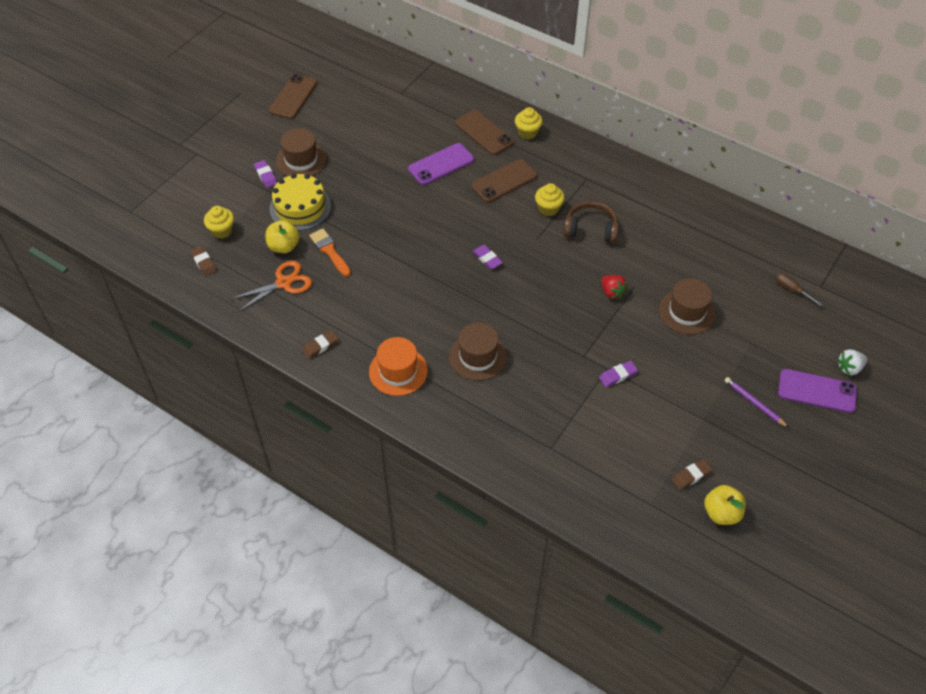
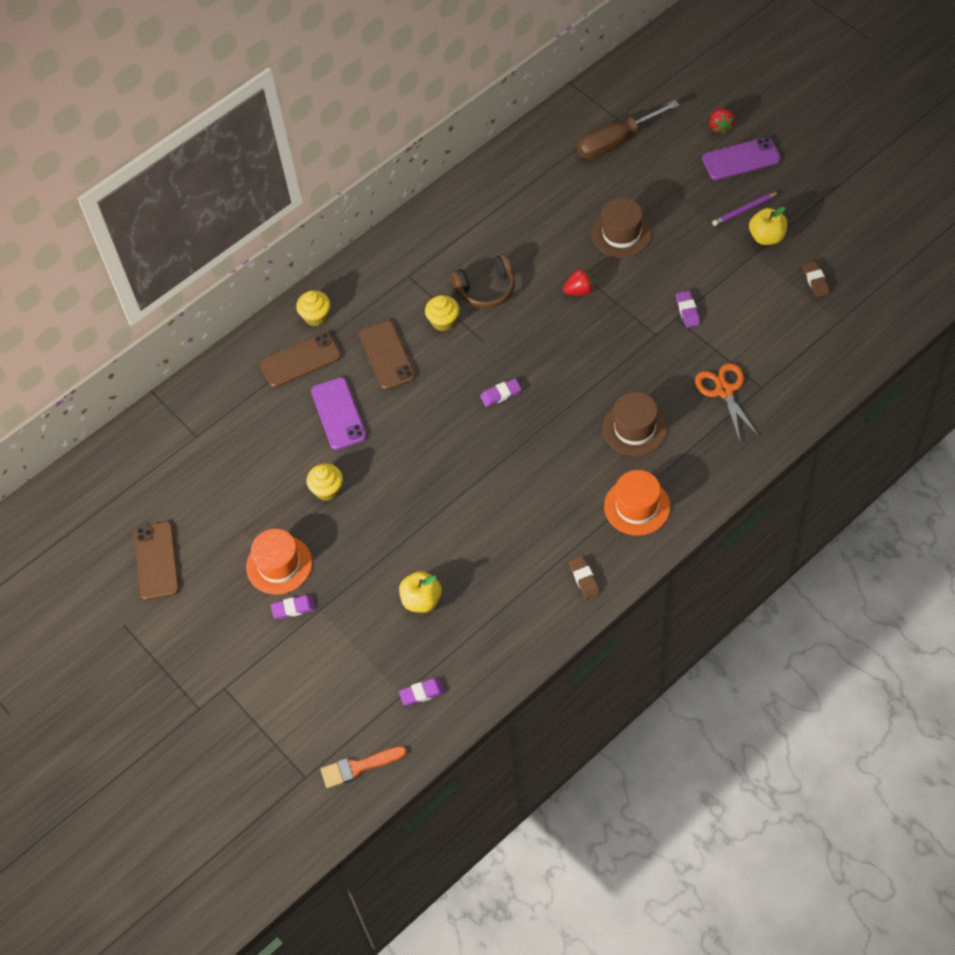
camera: 70 degrees left, 5 degrees up
brown eraser [190,246,217,276] -> purple eraser [399,678,445,706]
yellow cupcake [204,206,234,239] -> yellow cupcake moved to [307,463,343,501]
orange scissors [230,261,312,312] -> orange scissors moved to [695,363,759,442]
brown phone [268,74,317,119] -> brown phone turned 45 degrees clockwise [134,521,180,600]
yellow cake [270,173,331,231] -> none
brown hat [276,128,327,176] -> orange hat [246,529,312,594]
orange brush [309,229,351,277] -> orange brush moved to [321,746,407,788]
brown headphones [563,201,619,244] -> brown headphones turned 135 degrees counterclockwise [450,254,515,308]
yellow apple [704,485,746,525] -> yellow apple moved to [749,207,787,245]
brown screwdriver [776,273,823,306] -> brown screwdriver [577,100,679,159], size x2.11
purple phone [778,369,857,413] -> purple phone turned 45 degrees clockwise [702,137,781,180]
white strawberry [837,349,867,375] -> red strawberry [710,108,735,135]

